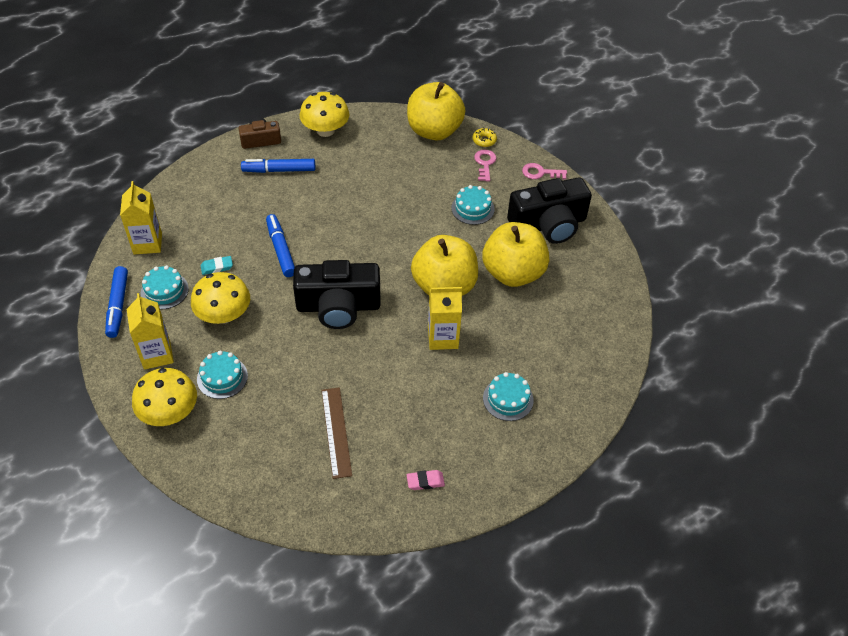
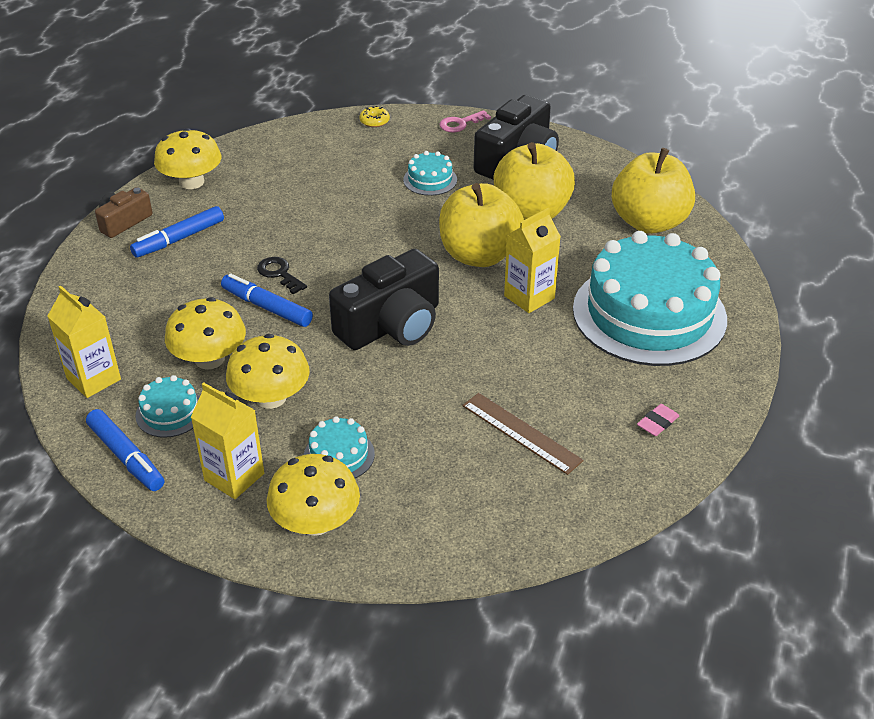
camera: 35 degrees left, 10 degrees down
turquoise eraser [201,256,233,275] -> yellow mushroom [165,297,246,370]
yellow apple [407,82,465,140] -> yellow apple moved to [612,148,695,234]
pink key [474,149,496,182] -> none
turquoise cake [483,372,534,421] -> turquoise cake [573,231,727,366], size x2.45
none -> black key [257,257,307,295]

